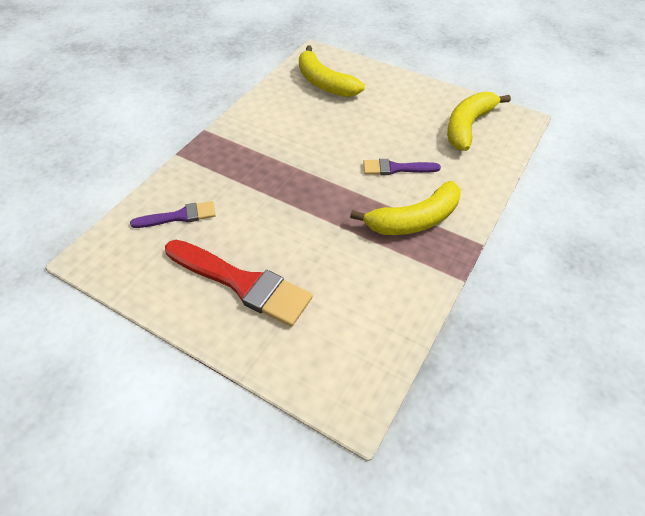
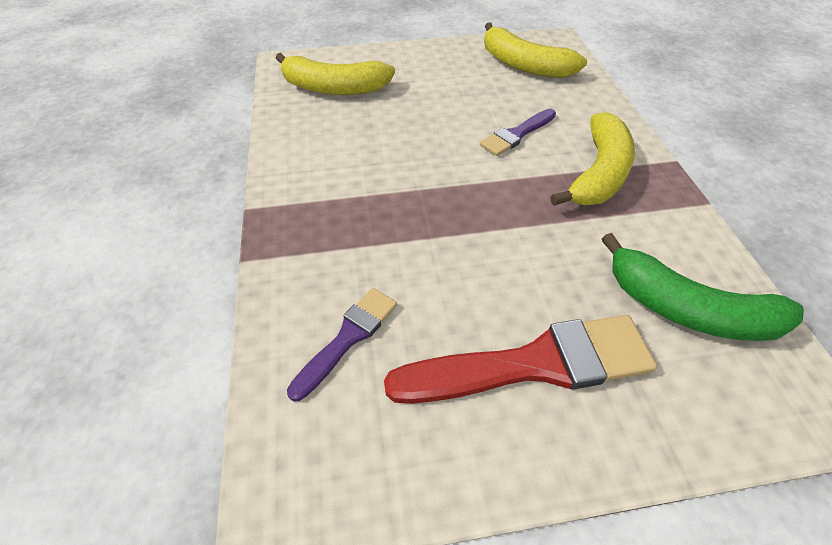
camera: 40 degrees left, 0 degrees up
yellow banana [447,92,511,151] -> yellow banana turned 45 degrees counterclockwise [484,22,587,78]
none -> green banana [602,233,804,341]

